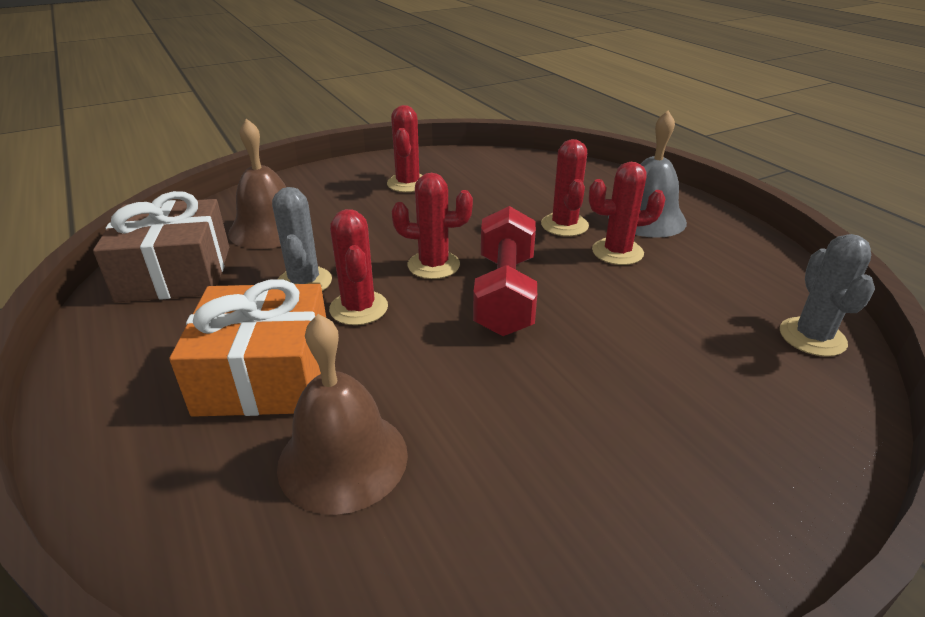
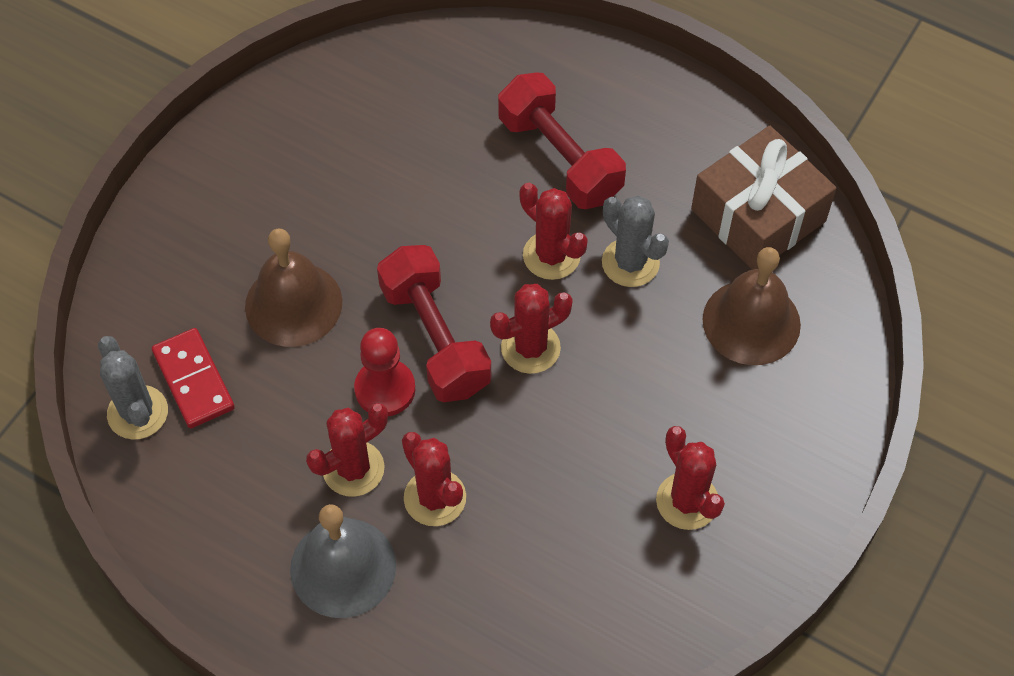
camera: 150 degrees right, 25 degrees up
orange gift [169,279,326,417] -> red dumbbell [498,72,626,209]
brown bell [277,314,408,515] -> brown bell moved to [245,228,342,347]
none -> red domino [152,328,235,428]
none -> red pawn [354,328,415,416]

